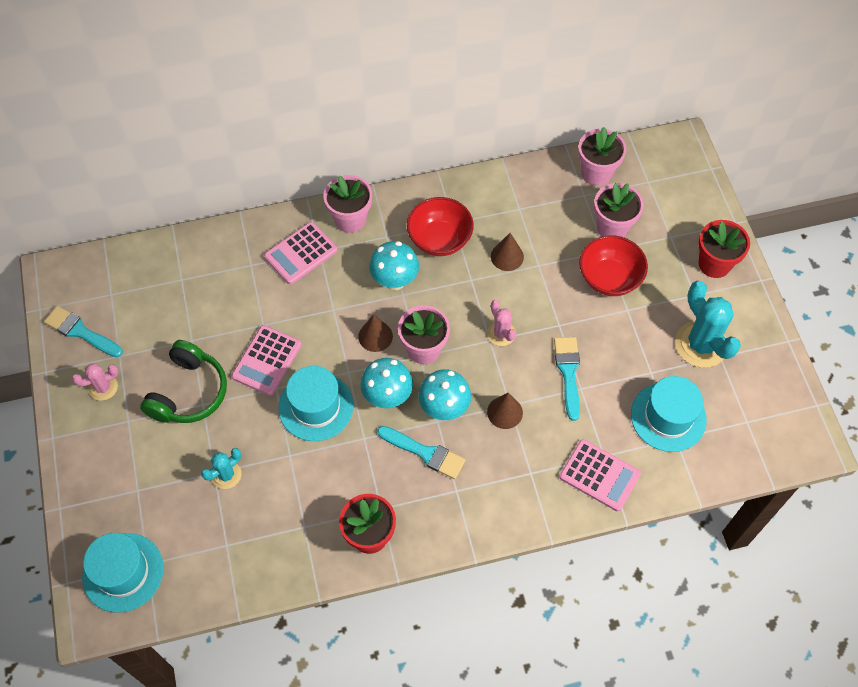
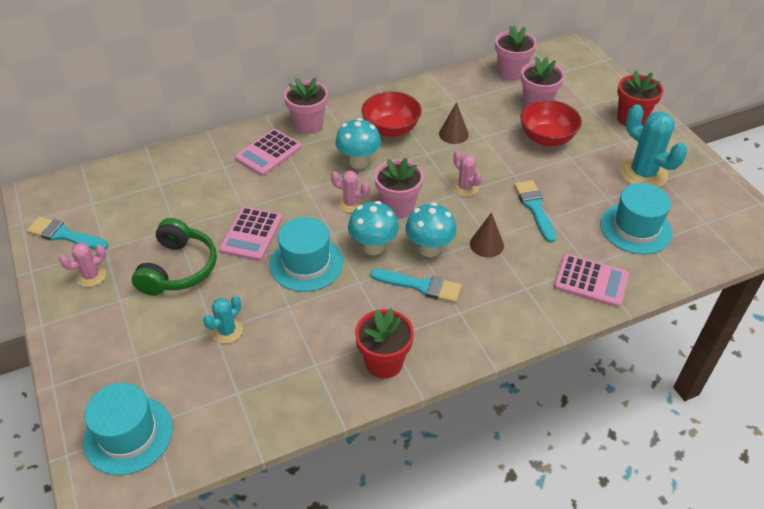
camera: 10 degrees left, 15 degrees down
brown cone [358,314,393,352] -> pink cactus [331,171,369,213]

